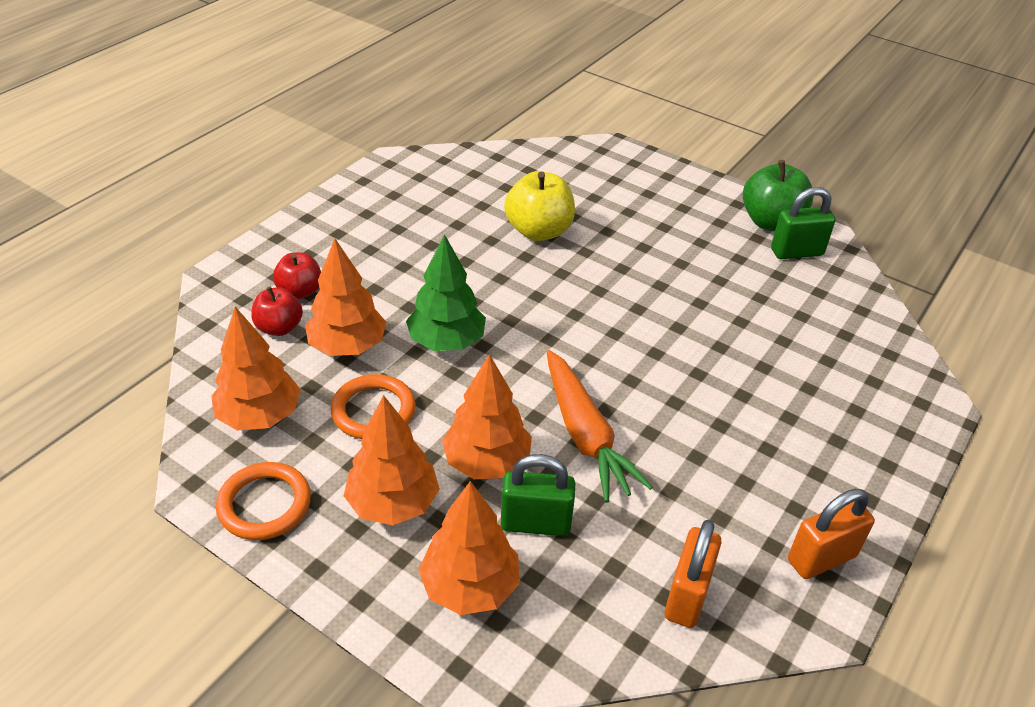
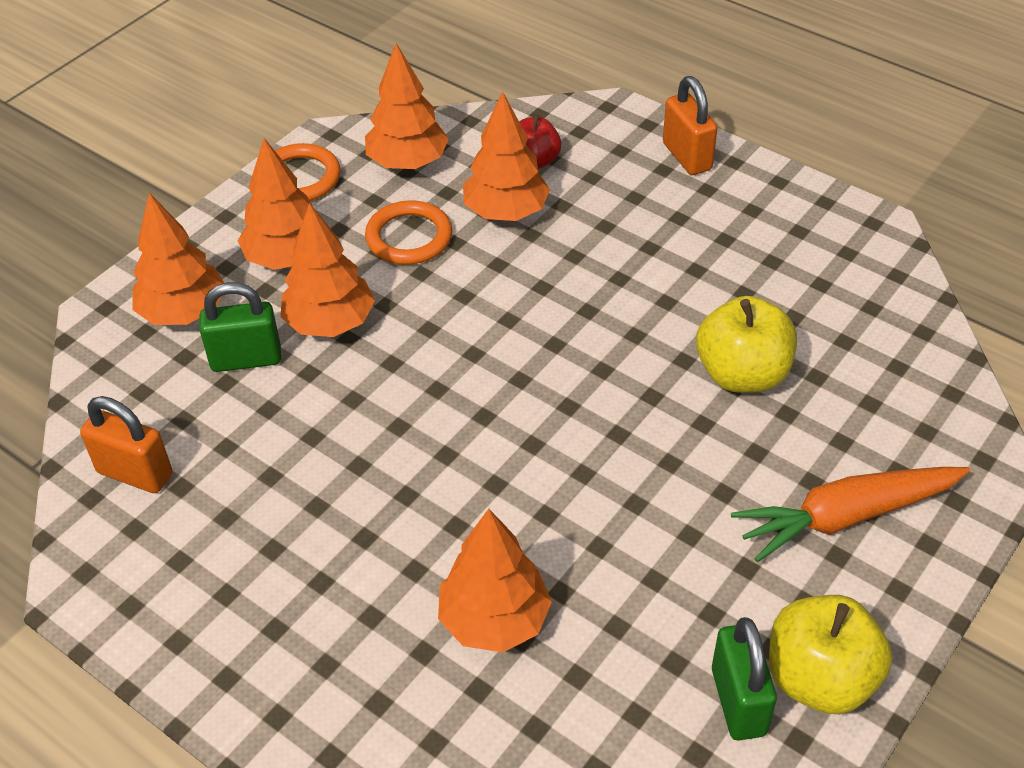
camera: 95 degrees right, 5 degrees up
red apple [273,252,321,299] -> none
green tree [406,234,486,351] -> none
green padlock [501,454,575,536] -> green padlock turned 75 degrees clockwise [199,282,281,372]
orange carrot [547,350,653,503] -> orange carrot moved to [731,467,970,562]
green apple [743,160,814,231] -> yellow apple [769,595,892,714]
orange padlock [788,489,875,579] -> orange padlock moved to [663,76,718,175]
none -> orange tree [438,509,552,652]

